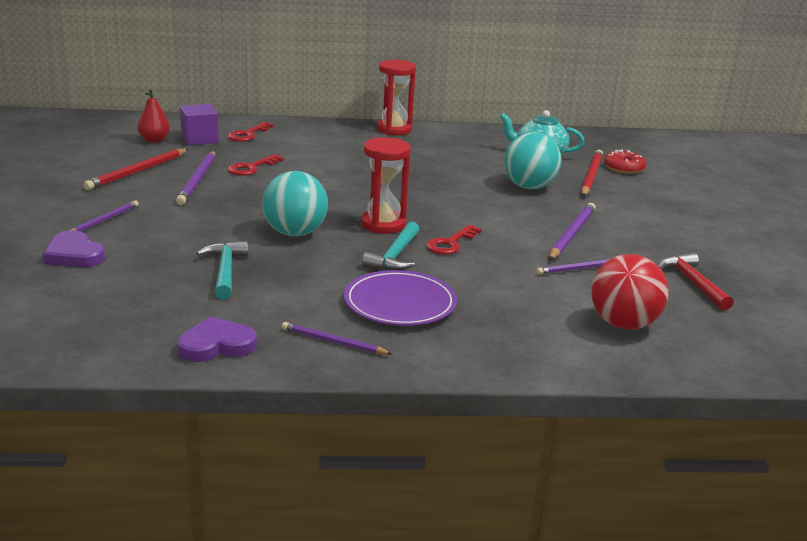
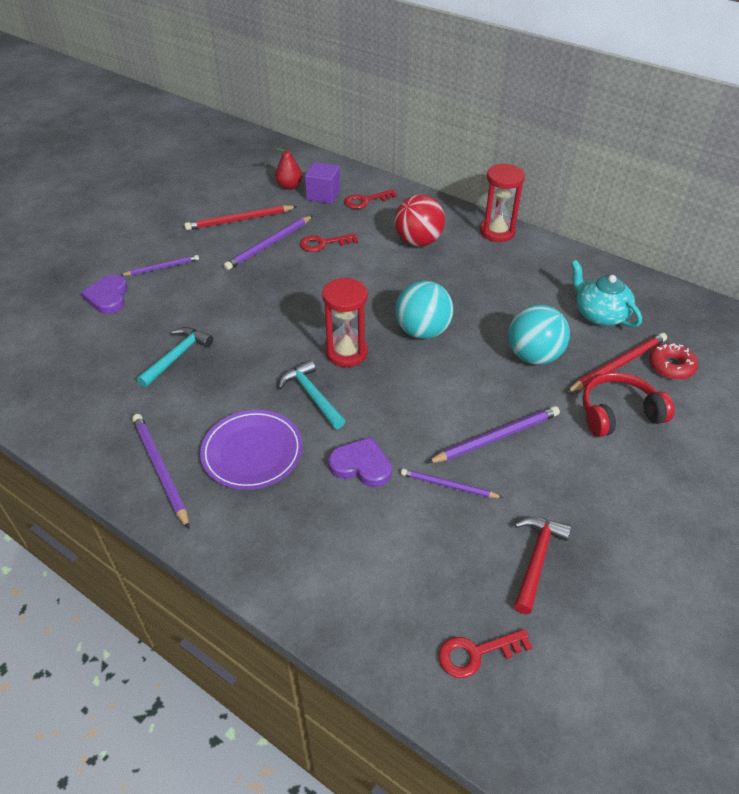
camera: 40 degrees right, 20 degrees up
purple heart [177,316,257,362] -> purple heart moved to [328,437,392,487]
turquoise ball [262,171,328,237] -> turquoise ball moved to [395,281,454,339]
purple pencil [282,322,392,355] -> purple pencil [132,414,189,529], size x1.56
turquoise hammer [362,222,420,271] -> turquoise hammer turned 90 degrees clockwise [278,360,345,429]
red key [426,225,482,255] -> red key moved to [438,629,533,678]
red ball [591,254,669,330] -> red ball moved to [394,195,445,247]
none -> red headphones [582,372,675,437]

